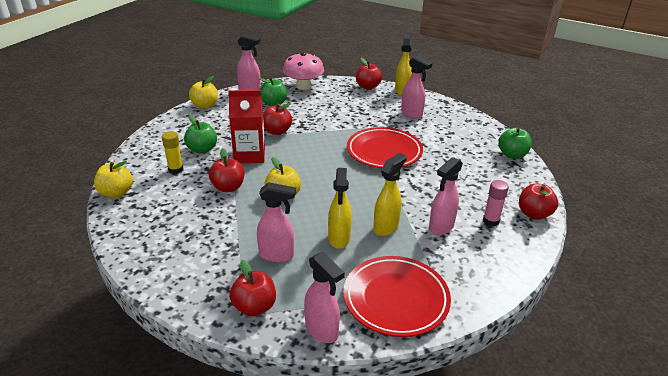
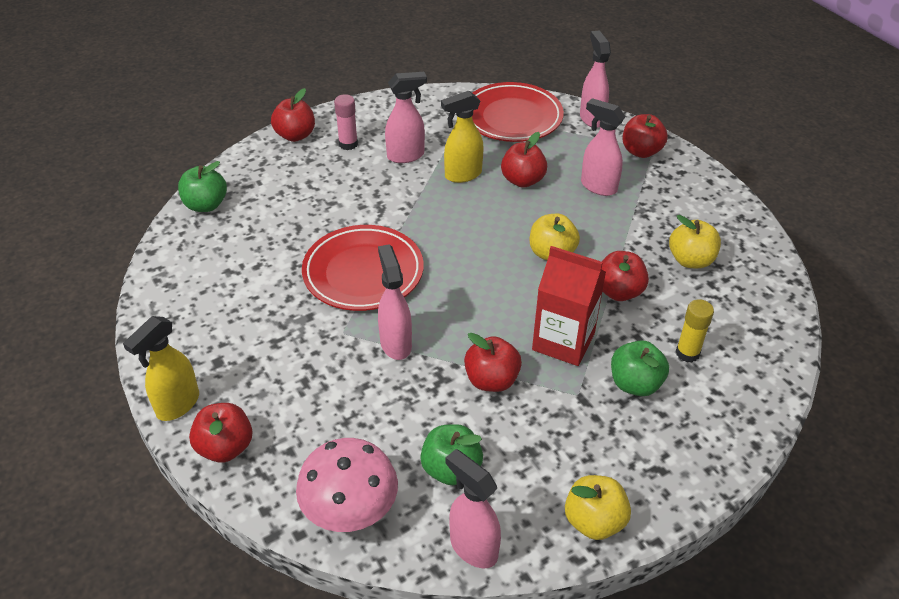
camera: 150 degrees left, 10 degrees up
yellow apple [94,161,133,198] -> yellow apple moved to [669,215,721,268]
yellow spray bottle [328,168,352,249] -> red apple [501,132,547,188]
pink spray bottle [401,56,432,118] -> pink spray bottle moved to [378,244,412,360]

